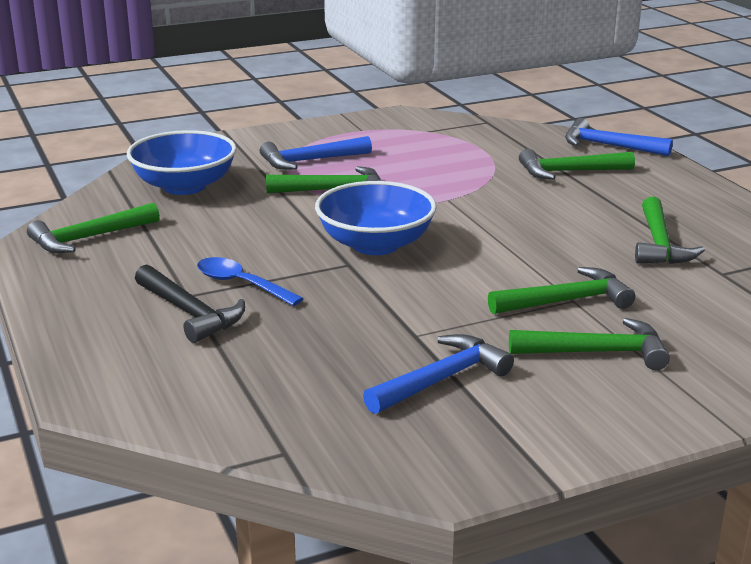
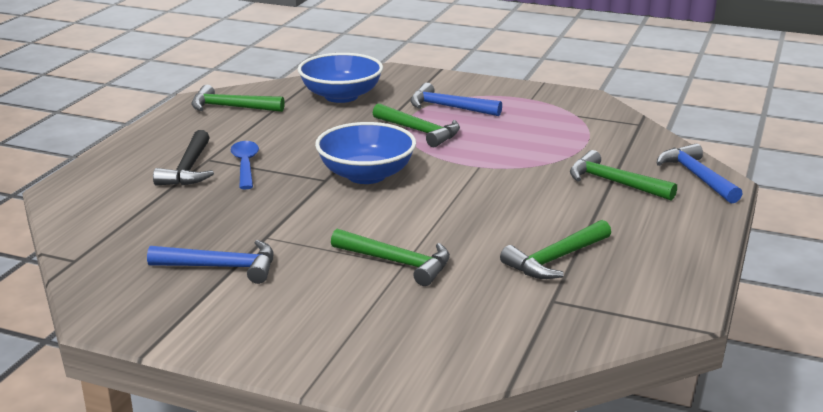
camera: 45 degrees right, 0 degrees up
green hammer [509,318,670,370] -> none

